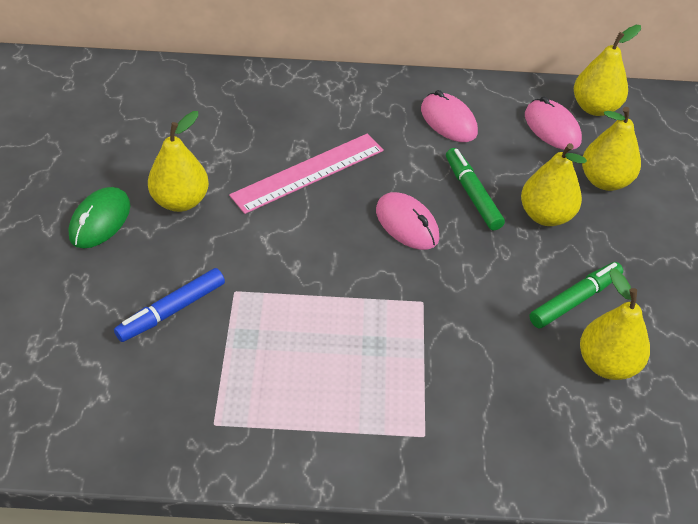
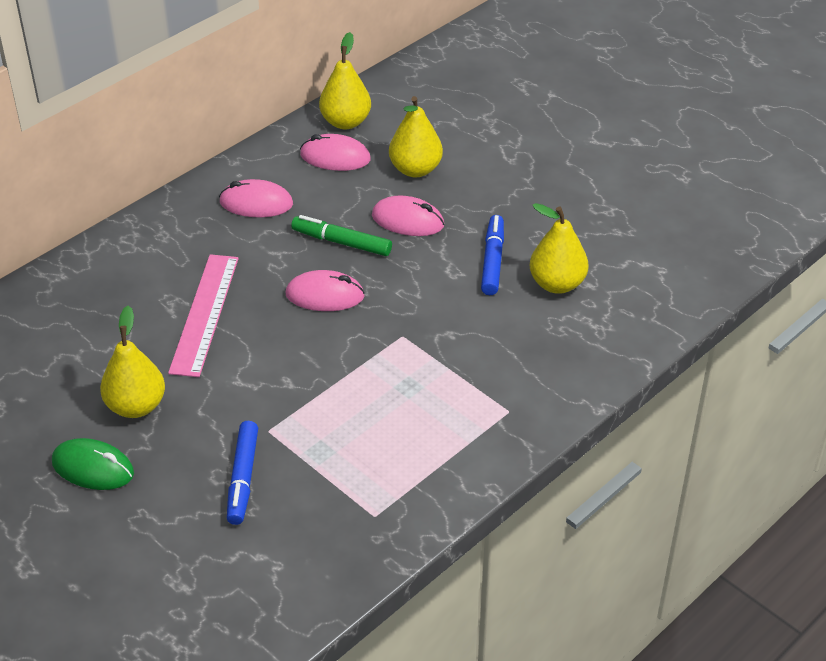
camera: 45 degrees left, 5 degrees down
green mouse [68,187,130,248] -> green mouse turned 45 degrees counterclockwise [52,438,134,490]
yellow pear [521,143,587,226] -> pink mouse [372,195,444,236]
green marker [529,262,623,328] -> blue marker [481,215,504,295]

